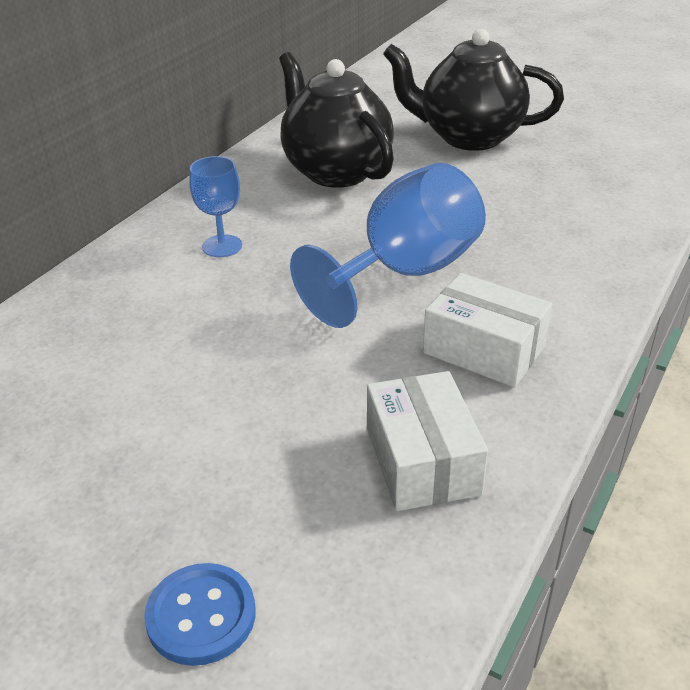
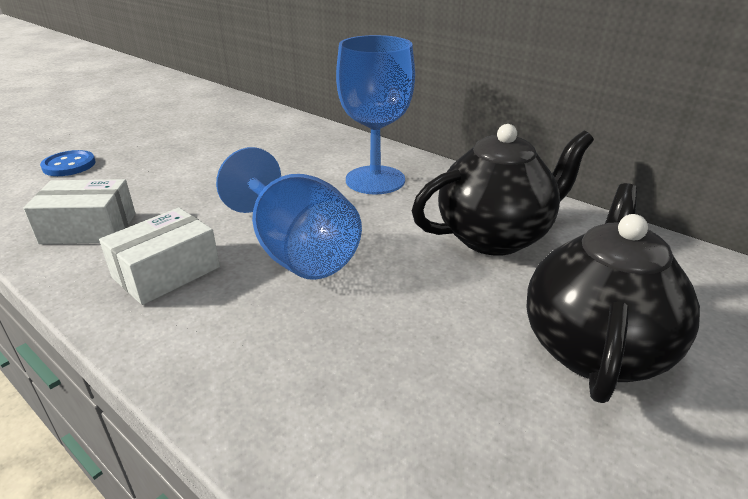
camera: 100 degrees right, 5 degrees down
blue goblet [189,156,242,257] -> blue goblet [336,35,415,194], size x1.97

